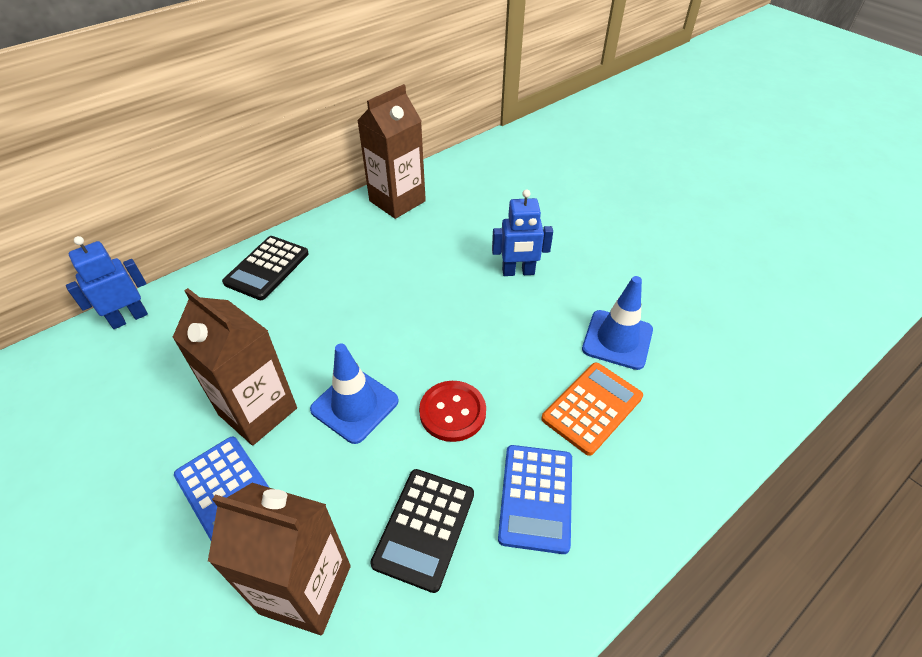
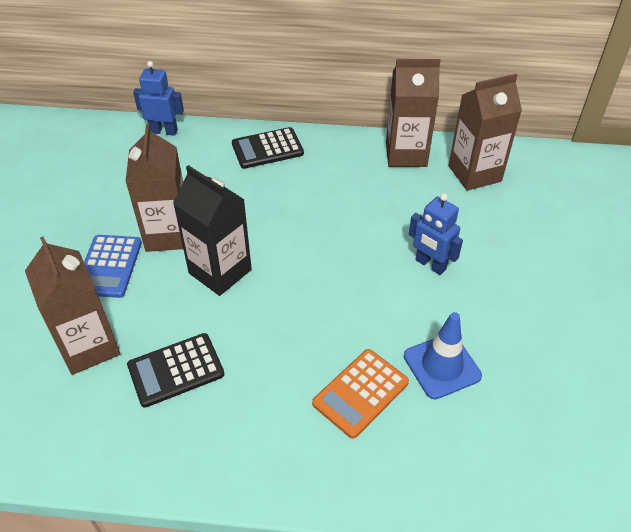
camera: 45 degrees right, 0 degrees up
blue traffic cone [310,343,399,444] -> black carton [173,165,252,296]
red button [419,381,486,442] -> none
blue calculator [498,445,572,554] -> none
orange calculator [541,363,643,456] -> orange calculator turned 135 degrees clockwise [312,349,409,439]
none -> brown carton [449,74,522,191]

